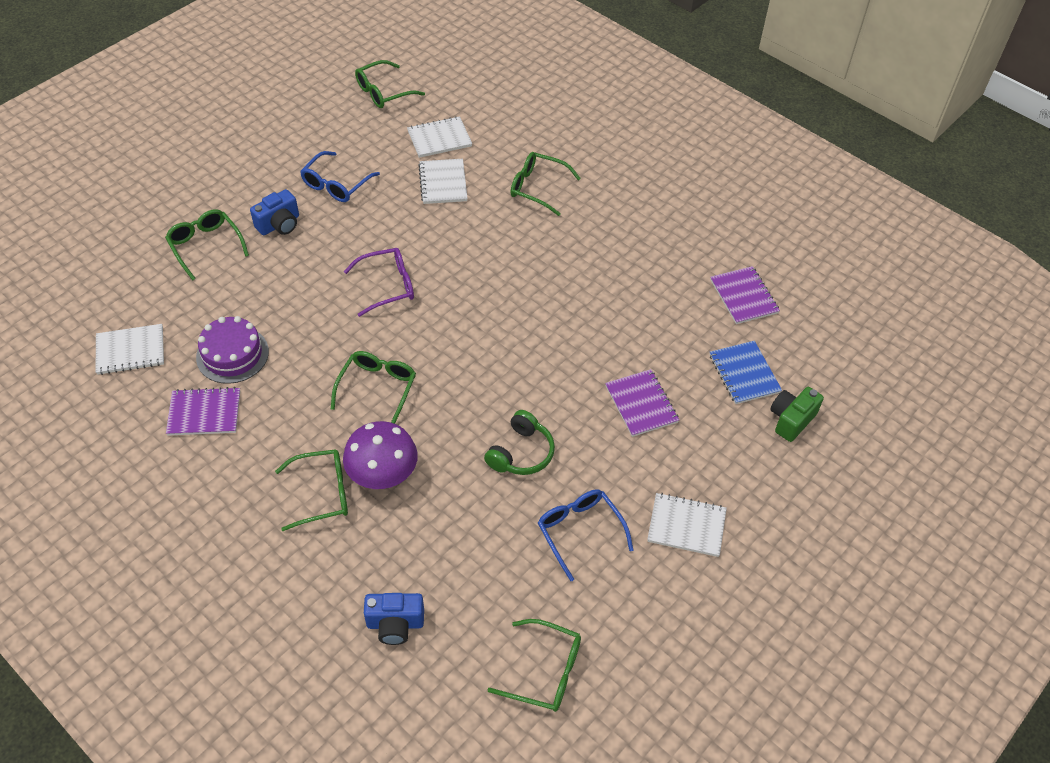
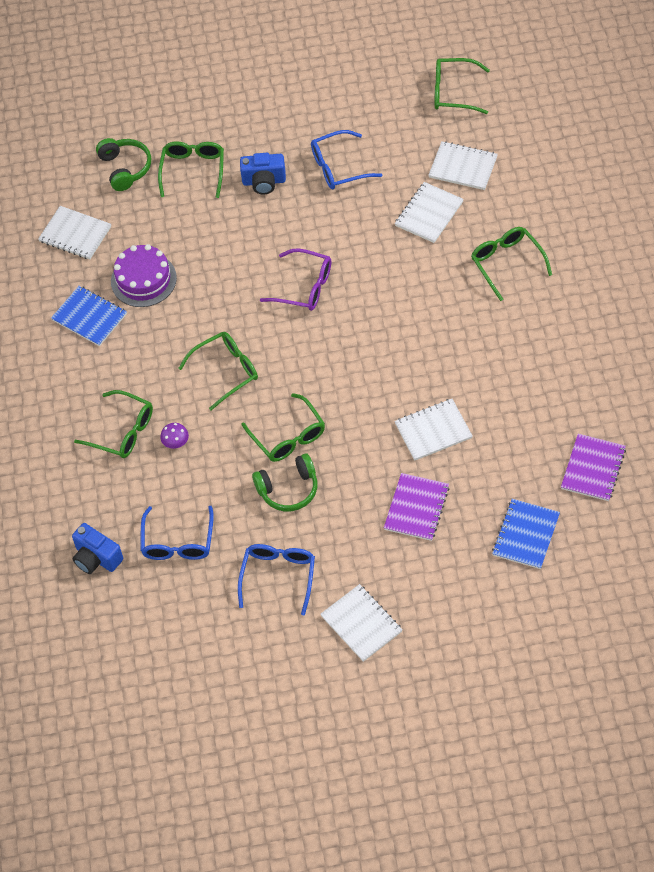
camera: 45 degrees right, 5 degrees up
purple notebook [166,387,240,436] -> blue notebook [51,286,127,346]
purple mushroom [343,421,418,489] -> purple mushroom [160,423,189,449], size x0.43
green glasses [488,619,581,712] -> green glasses moved to [242,393,325,462]
green camera [770,387,824,442] -> none
none -> green headphones [96,138,151,191]
none -> blue glasses [140,506,214,560]
none -> white notebook [394,399,473,461]

